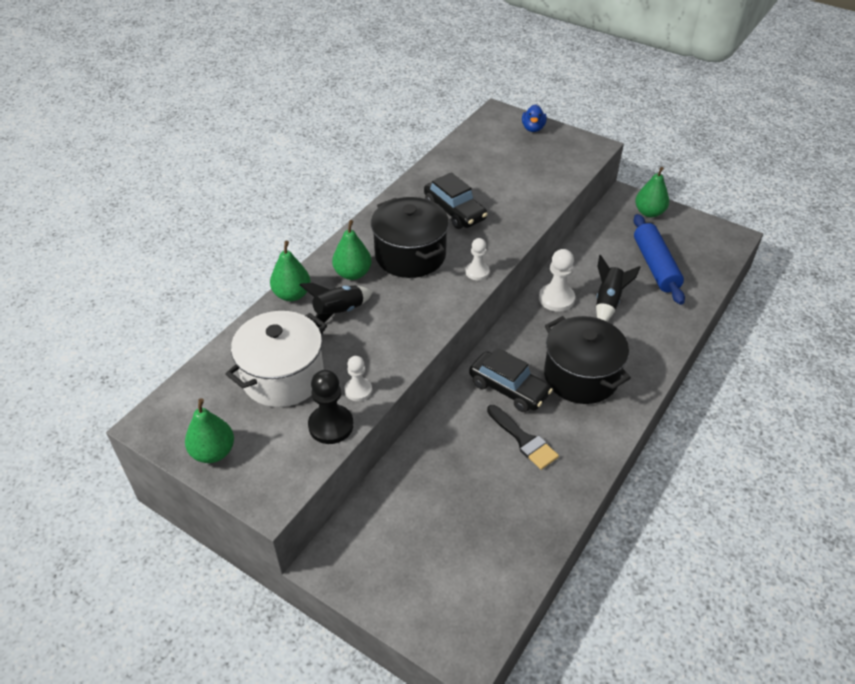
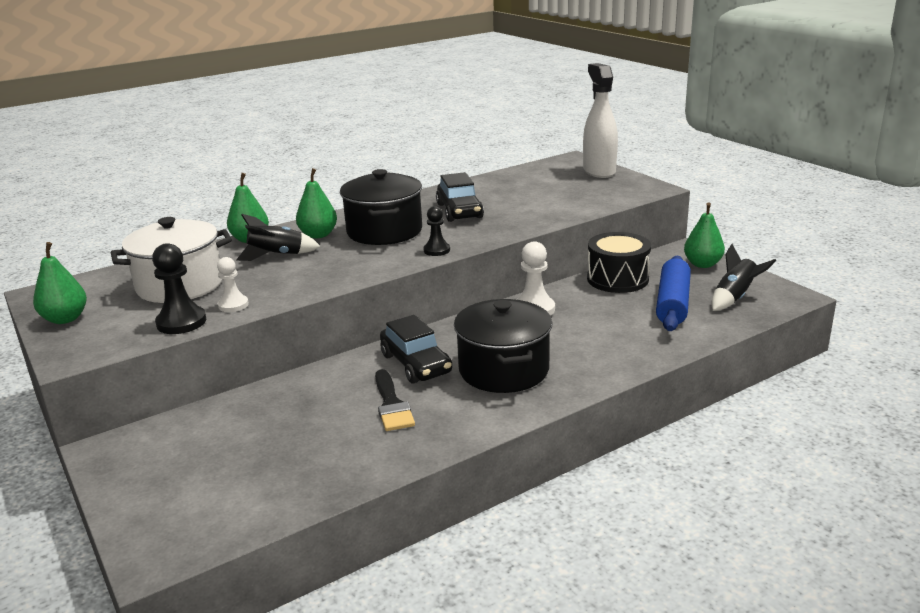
camera: 25 degrees right, 20 degrees down
white pawn [465,238,490,280] -> black pawn [423,206,450,256]
blue duck [522,104,547,132] -> white spray bottle [583,63,618,178]
black rocket [596,255,640,321] -> black rocket moved to [712,244,776,311]
none -> black drum [587,232,651,293]

